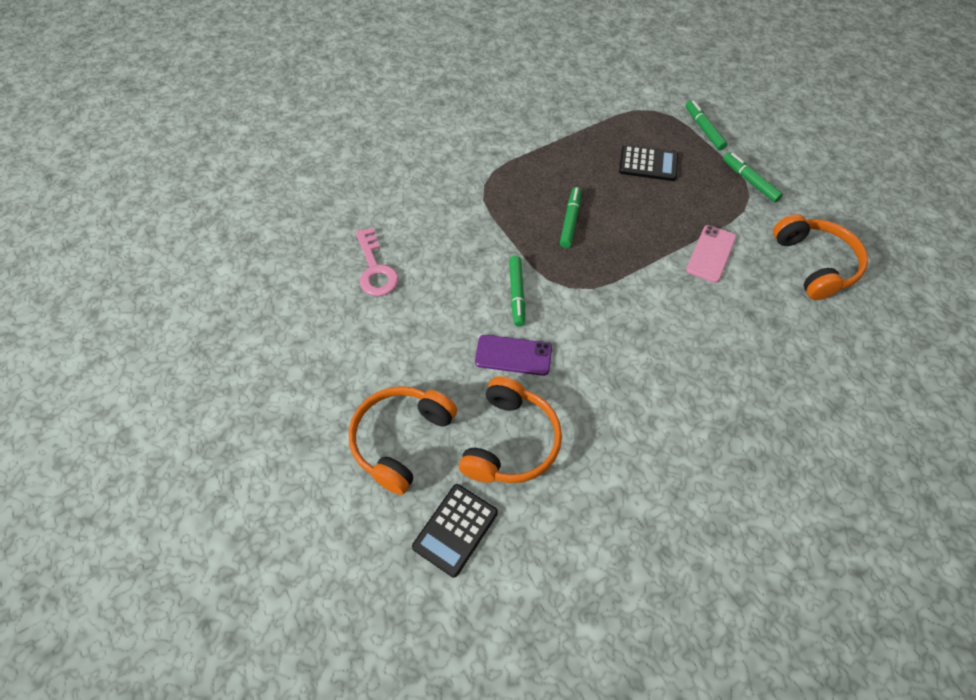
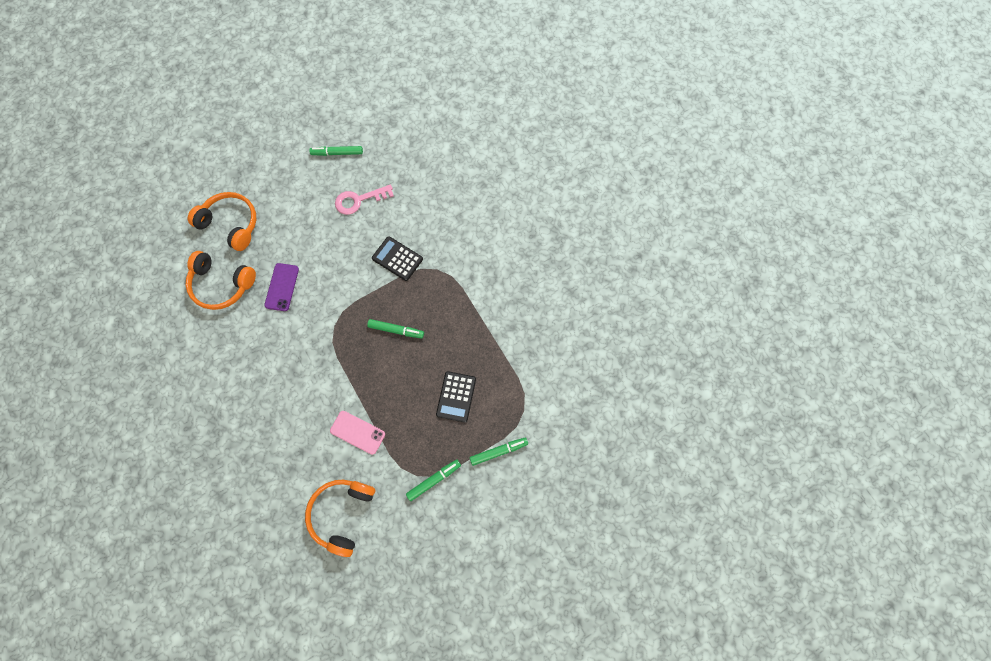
camera: 90 degrees right, 15 degrees up
black calculator [412,484,498,578] -> black calculator moved to [372,236,423,281]
green marker [509,256,525,327] -> green marker moved to [309,146,363,156]
orange headphones [773,214,868,300] -> orange headphones turned 120 degrees clockwise [305,480,375,557]

